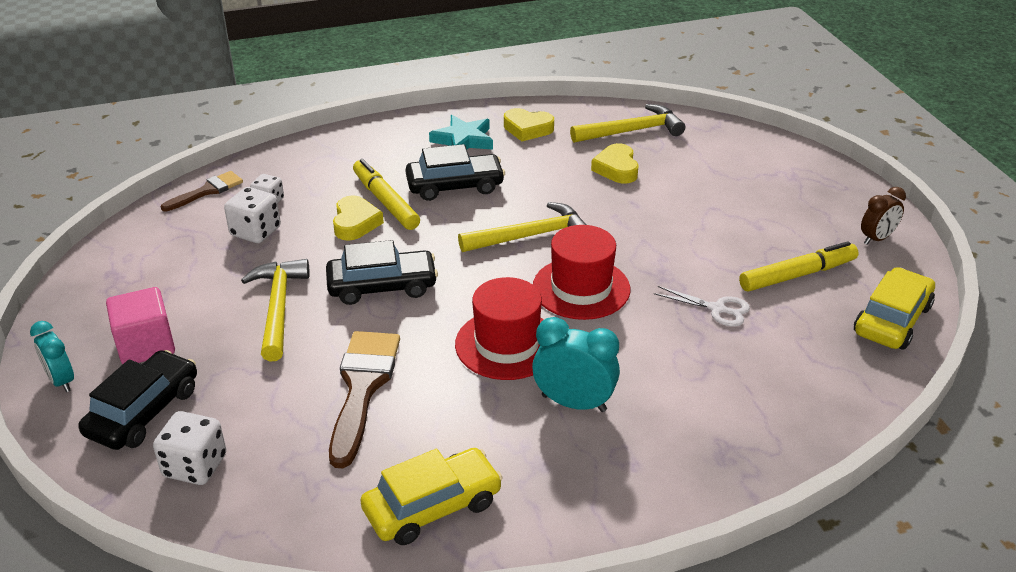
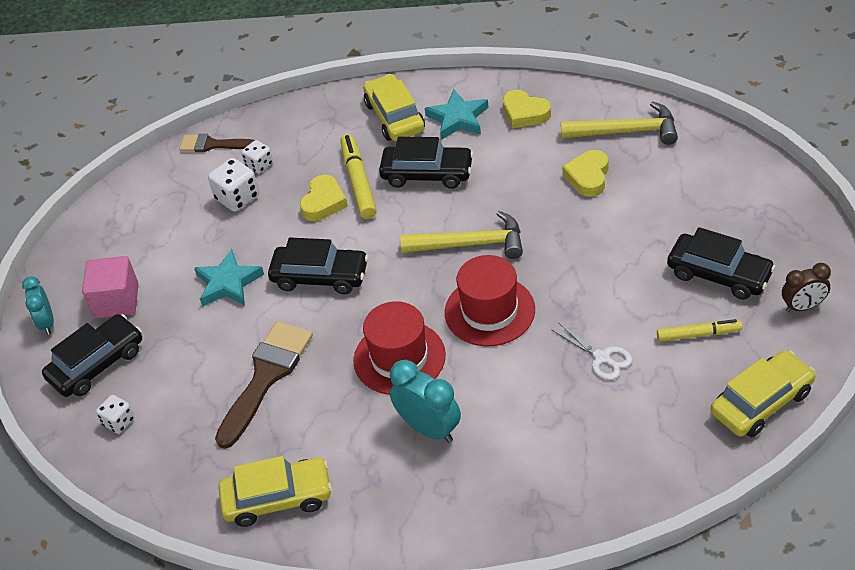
camera: 25 degrees right, 10 degrees up
white dice [153,411,226,485] -> white dice [96,395,135,434], size x0.64
brown brush [161,171,243,212] -> brown brush turned 150 degrees counterclockwise [179,134,255,152]
yellow hammer [241,259,310,361] -> turquoise star [194,249,264,307]
yellow marker [739,241,858,291] -> yellow marker [657,319,742,341], size x0.66
none -> yellow car [363,74,425,141]
none -> black car [667,227,776,300]

